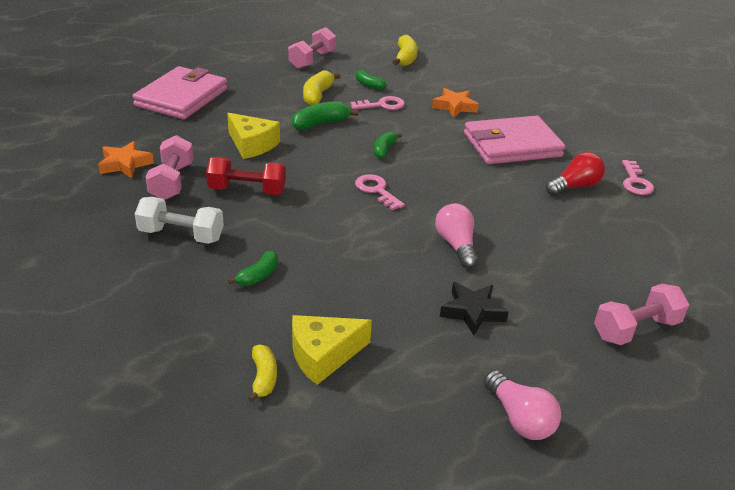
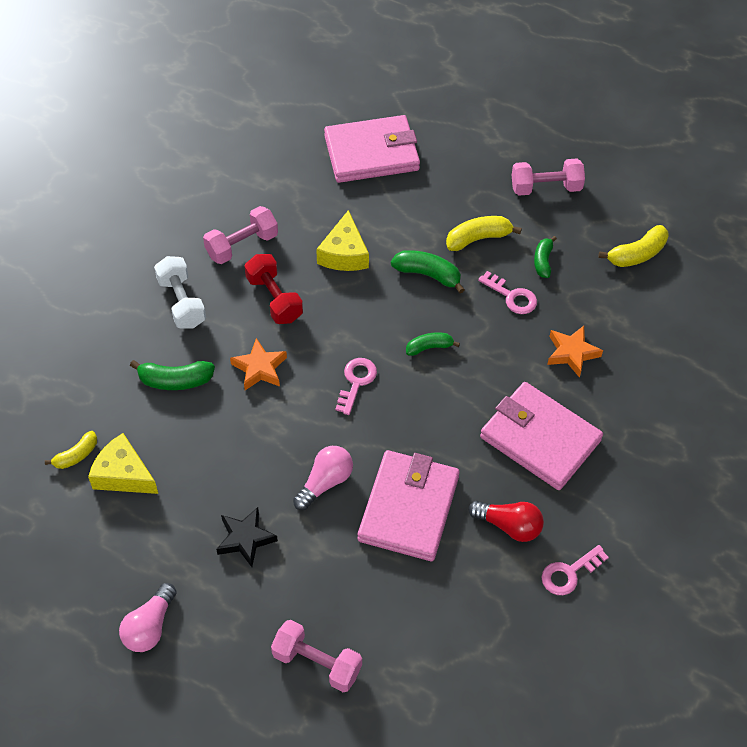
camera: 55 degrees right, 20 degrees up
orange star [98,141,154,178] -> orange star moved to [230,338,287,390]
green banana [228,251,278,286] -> green banana [130,360,215,390], size x1.51
none -> pink wallet [358,450,460,561]

